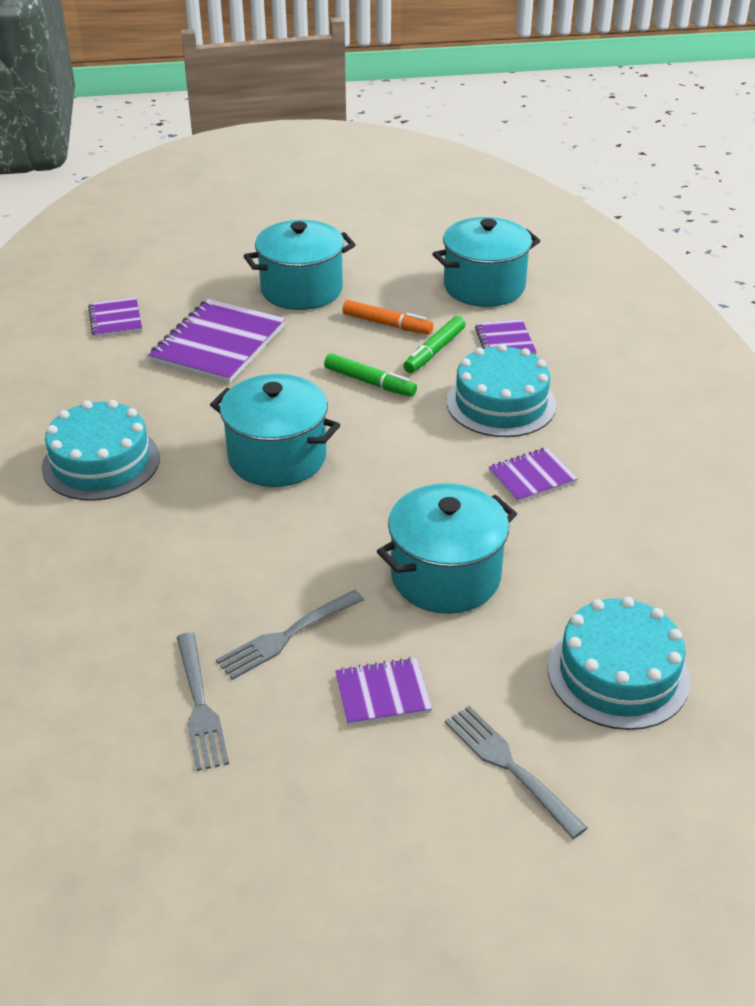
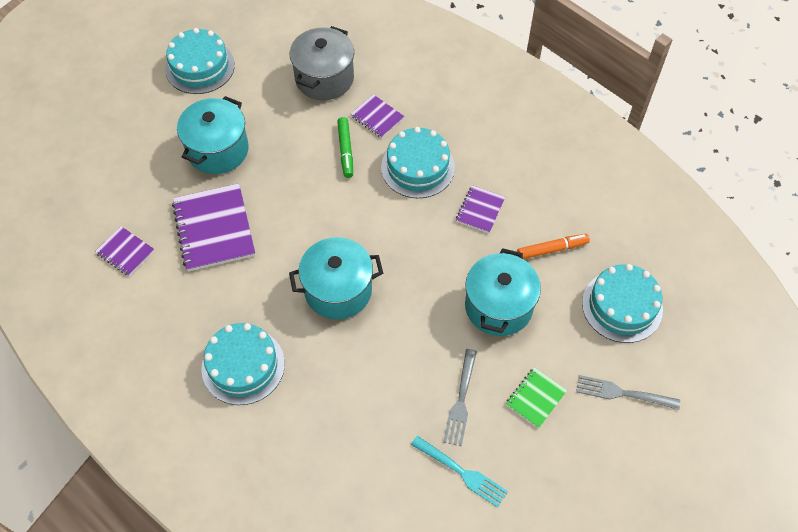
camera: 40 degrees left, 20 degrees up
grey fork [177,633,229,771] -> turquoise fork [411,436,508,508]
green marker [324,353,417,397] -> none
purple notebook [335,657,432,726] -> green notebook [506,367,567,428]
orange marker [343,300,433,335] -> orange marker moved to [517,234,590,259]
turquoise pot [433,217,540,307] -> grey pot [290,26,354,100]
none -> turquoise cake [165,28,235,94]

